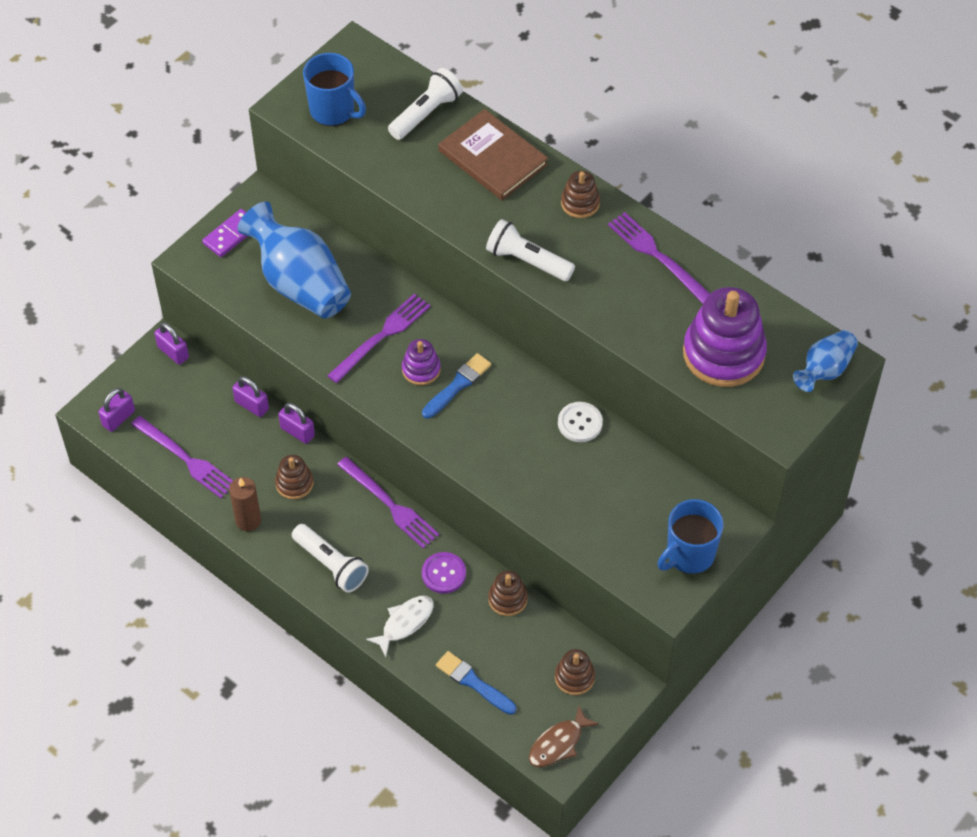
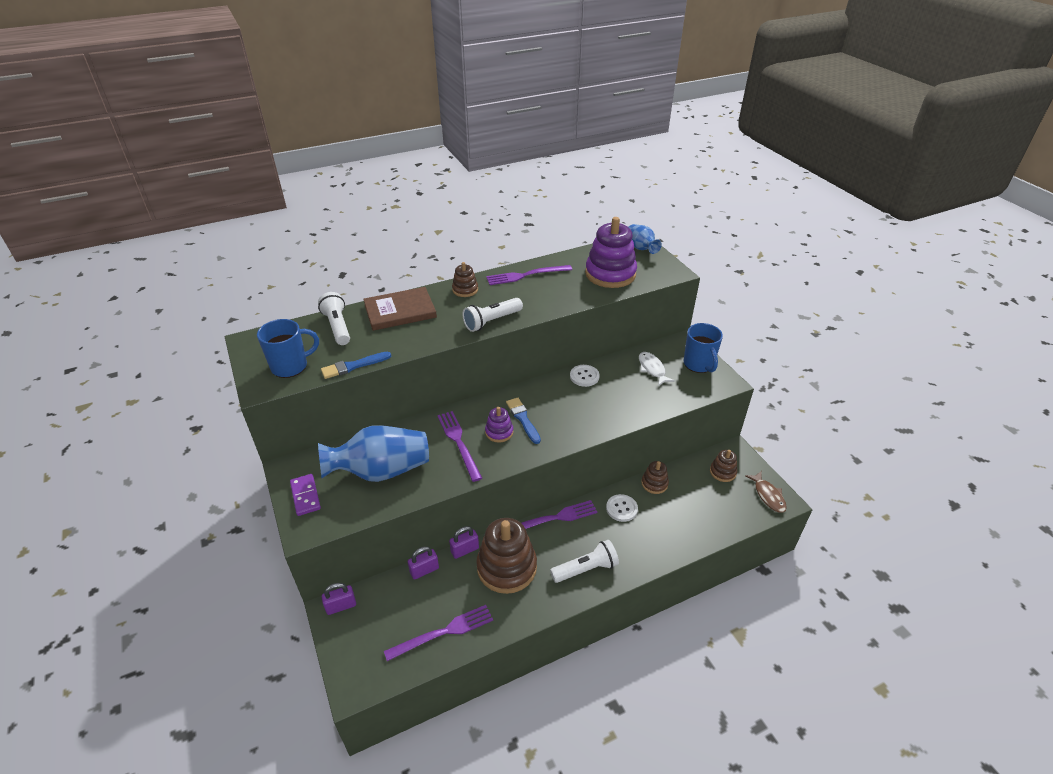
camera: 65 degrees left, 15 degrees down
purple padlock [98,388,135,432] -> none
brown candle [229,477,261,531] -> none
brown stacking toy [275,455,313,499] -> brown stacking toy [476,518,537,594], size x2.02
white fish [366,596,433,657] -> white fish moved to [639,352,675,386]
purple button [422,552,466,594] -> white button [606,494,638,522]
blue brush [436,651,516,715] -> blue brush moved to [321,352,391,379]

